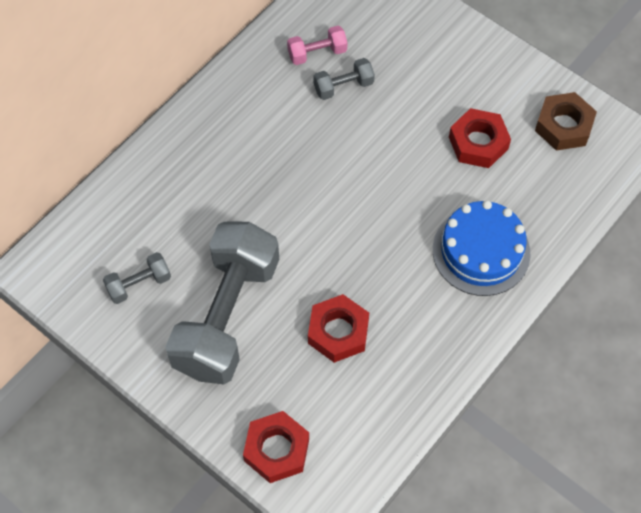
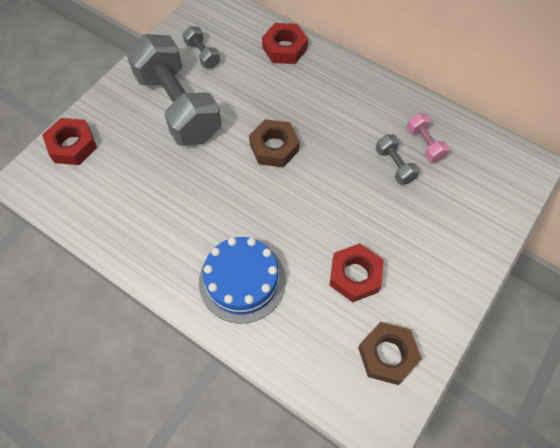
camera: 85 degrees right, 0 degrees up
grey dumbbell [165,221,279,384] -> grey dumbbell turned 45 degrees clockwise [126,34,222,146]
red nut [308,294,369,363] -> red nut moved to [262,23,308,64]
none -> brown nut [249,119,300,168]

